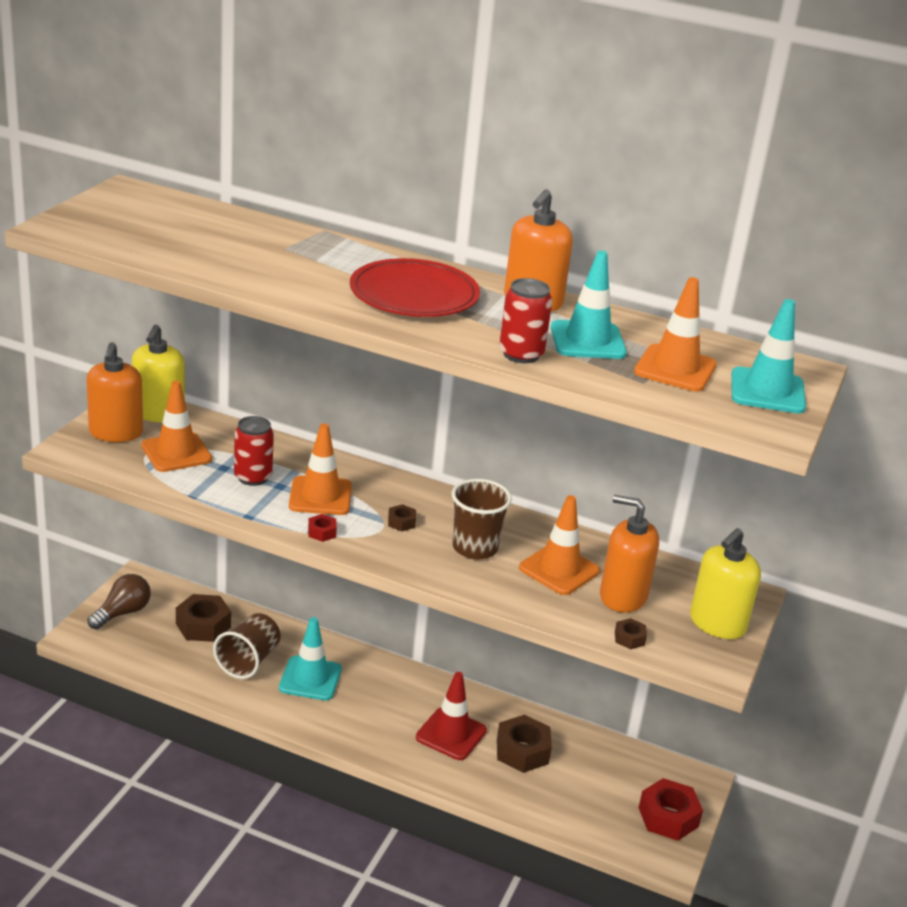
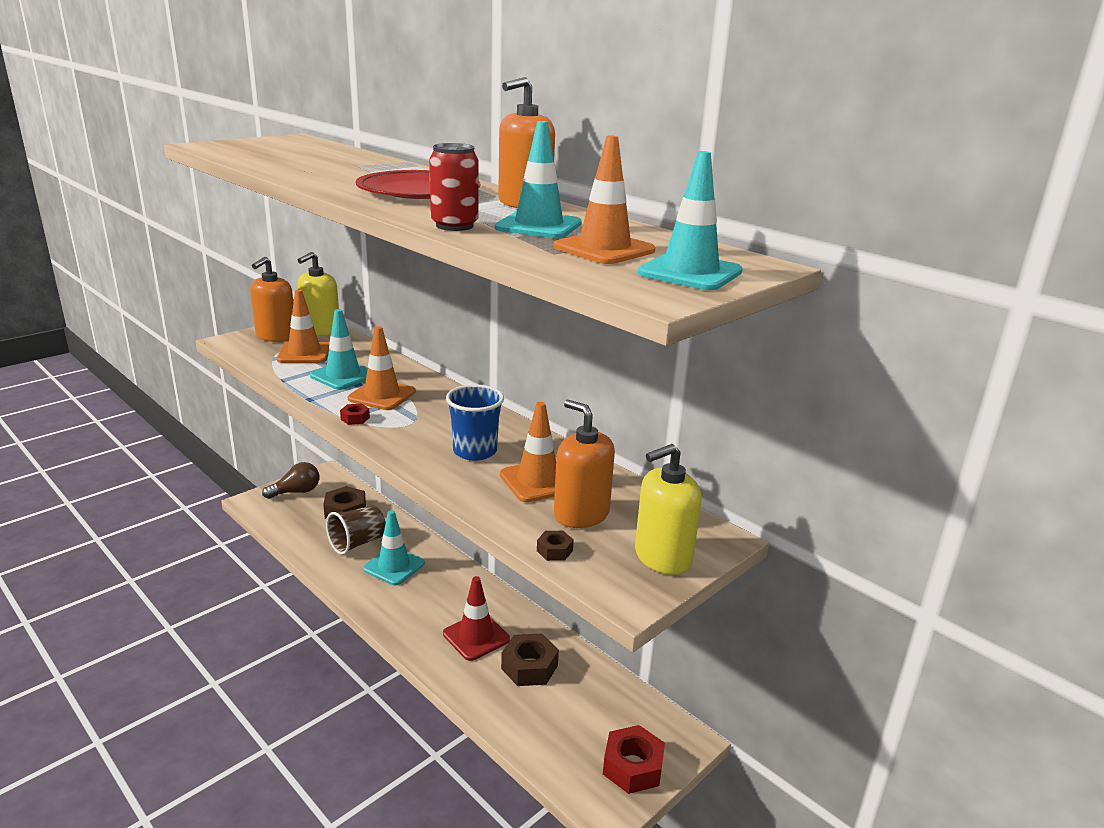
camera: 25 degrees right, 5 degrees down
red can [234,416,274,486] -> turquoise traffic cone [310,309,368,390]
brown nut [388,504,416,531] -> none
brown cup [452,479,512,560] -> blue cup [446,385,504,461]

